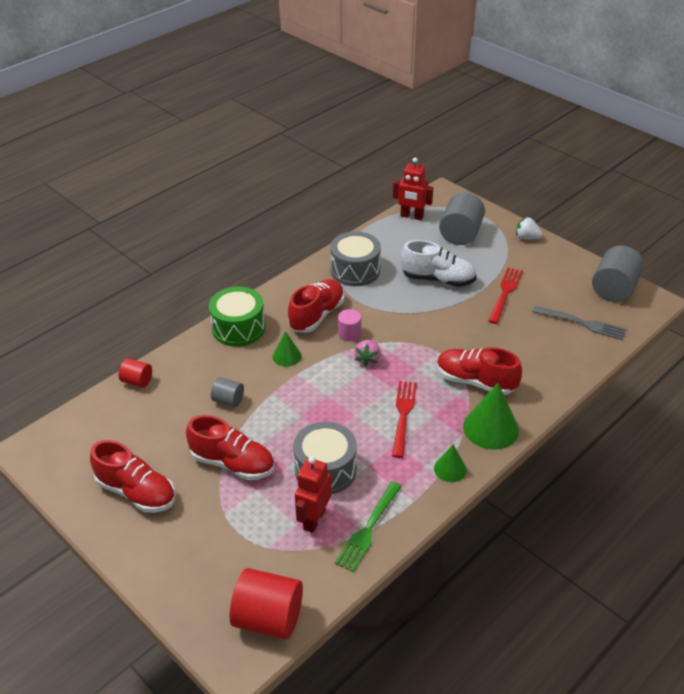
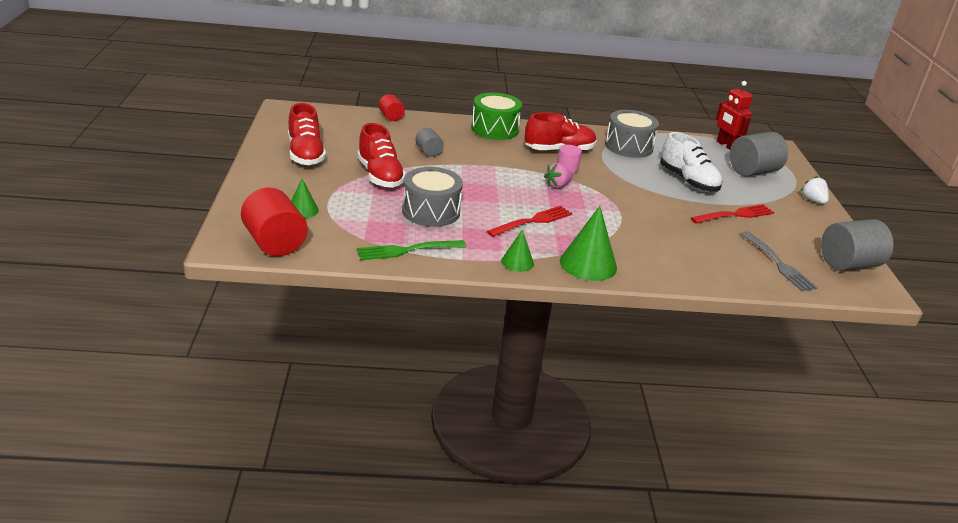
camera: 40 degrees right, 10 degrees down
green cone [273,331,302,367] -> green cone moved to [291,179,319,219]
red robot [295,457,332,533] -> none
red shoe [437,347,522,395] -> none

